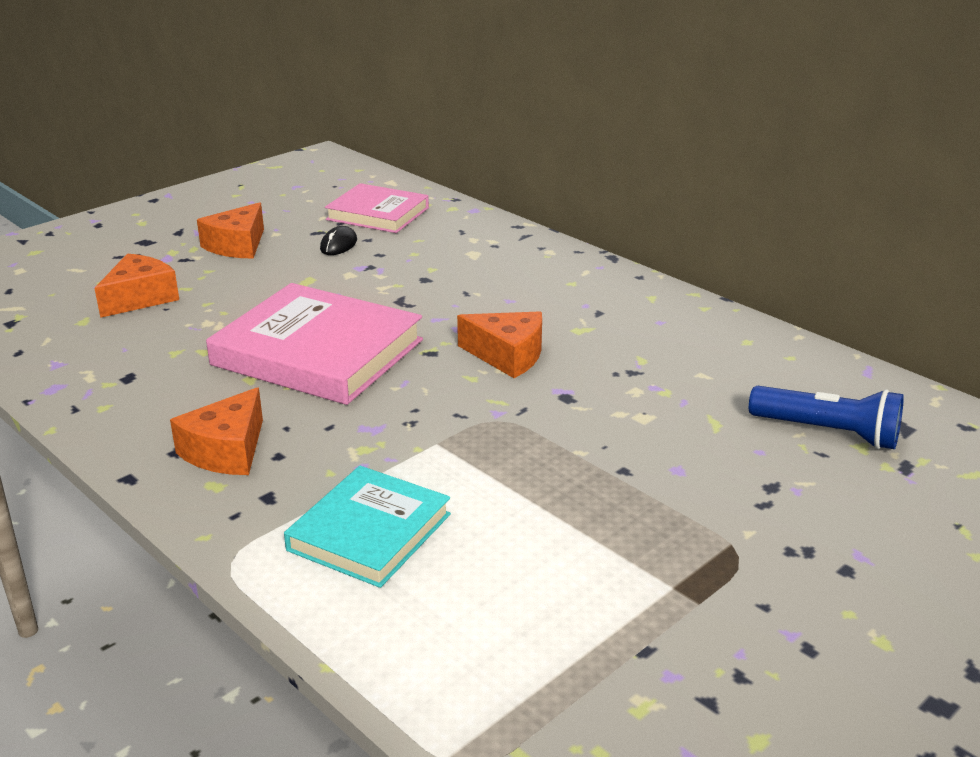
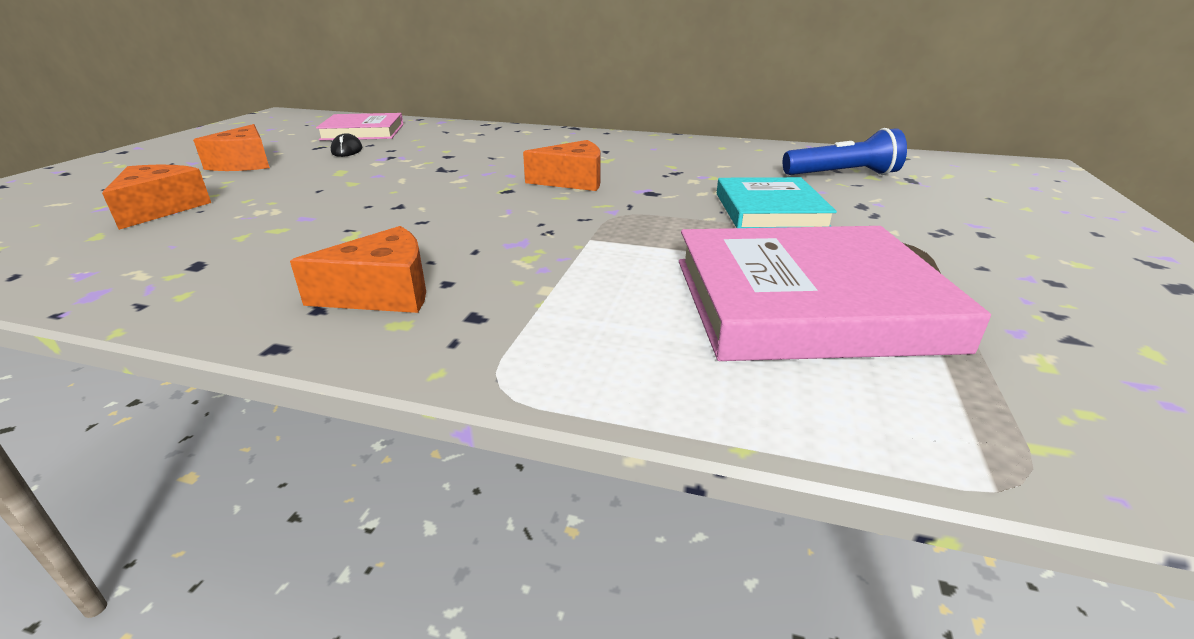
camera: 30 degrees left, 0 degrees up
orange cheese [170,387,263,475] -> orange cheese turned 105 degrees counterclockwise [290,226,426,313]
pink book [206,283,423,405] -> pink book moved to [679,226,991,361]
turquoise book [284,466,451,588] -> turquoise book moved to [717,177,837,228]

